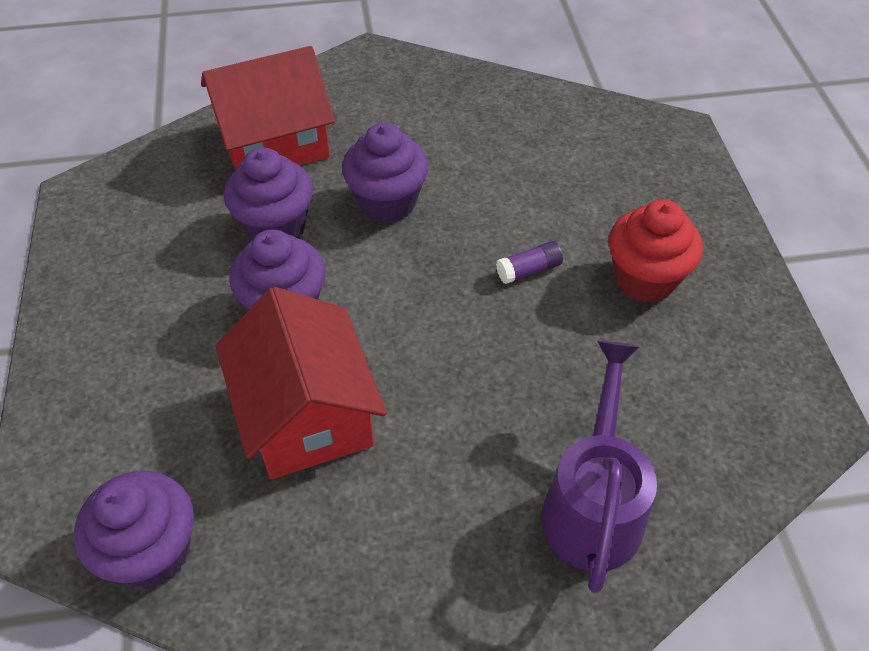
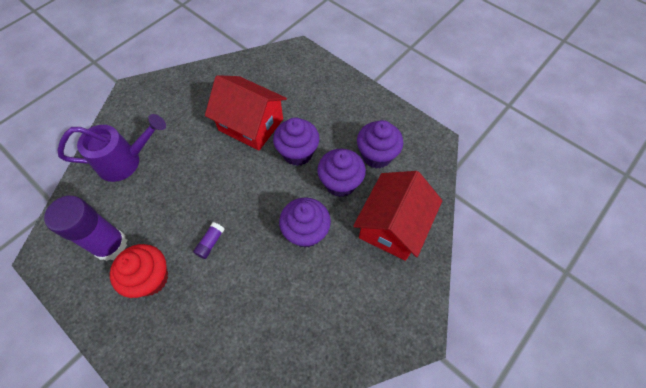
camera: 140 degrees right, 10 degrees up
purple cupcake [74,471,194,589] -> purple cupcake moved to [357,120,403,168]
purple watering can [541,341,657,593] -> purple watering can turned 75 degrees counterclockwise [57,114,166,182]
none -> purple glue stick [44,196,127,261]

